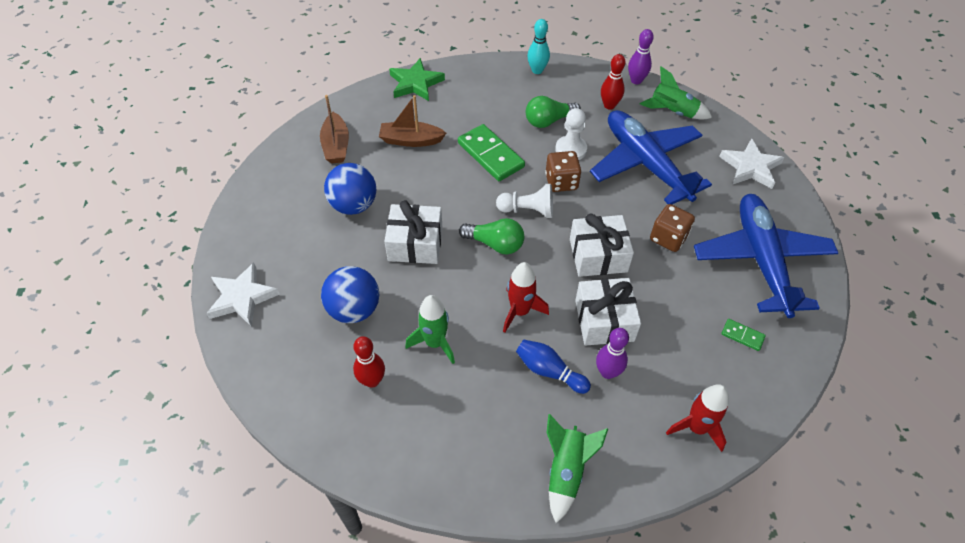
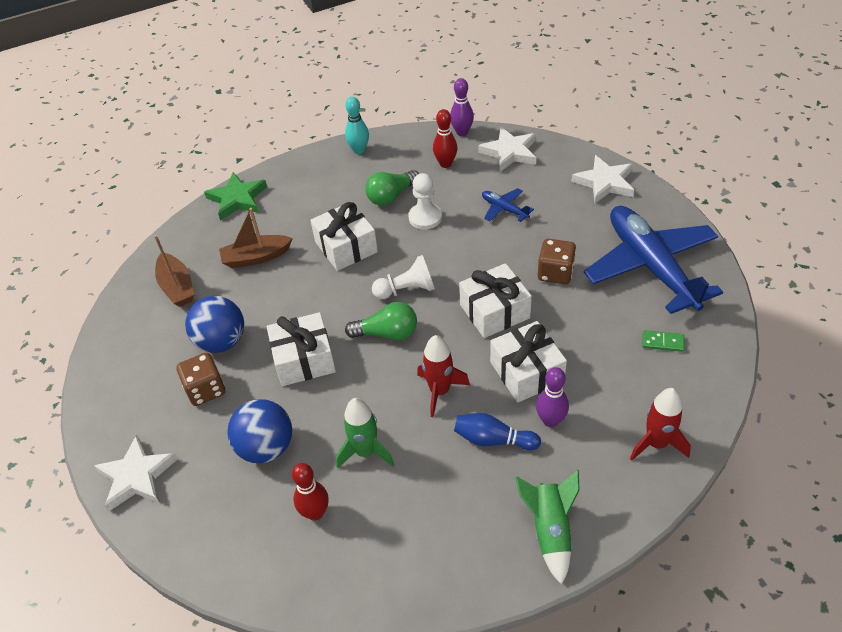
camera: 15 degrees left, 5 degrees down
green domino [458,124,525,181] -> white gift [310,202,378,271]
brown dice [545,151,581,192] -> brown dice moved to [177,352,225,406]
blue plane [590,110,712,204] -> blue plane [482,188,534,222], size x0.41
green rocket [640,66,712,120] -> white star [478,127,536,172]

